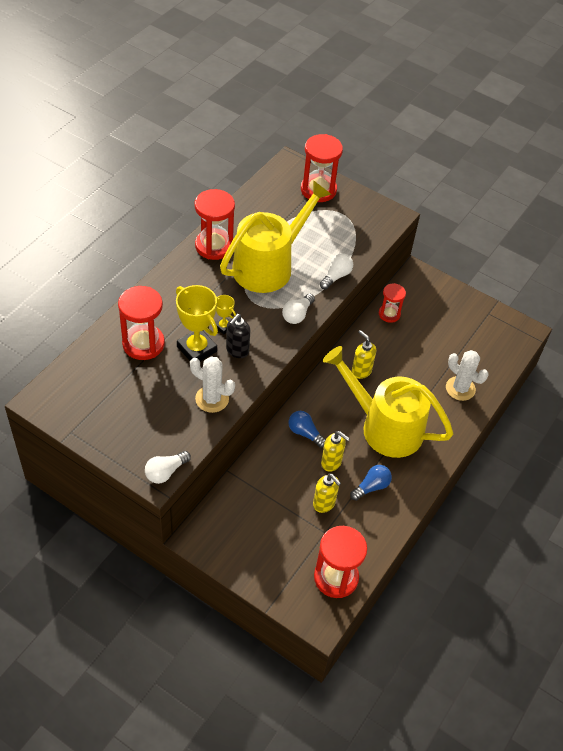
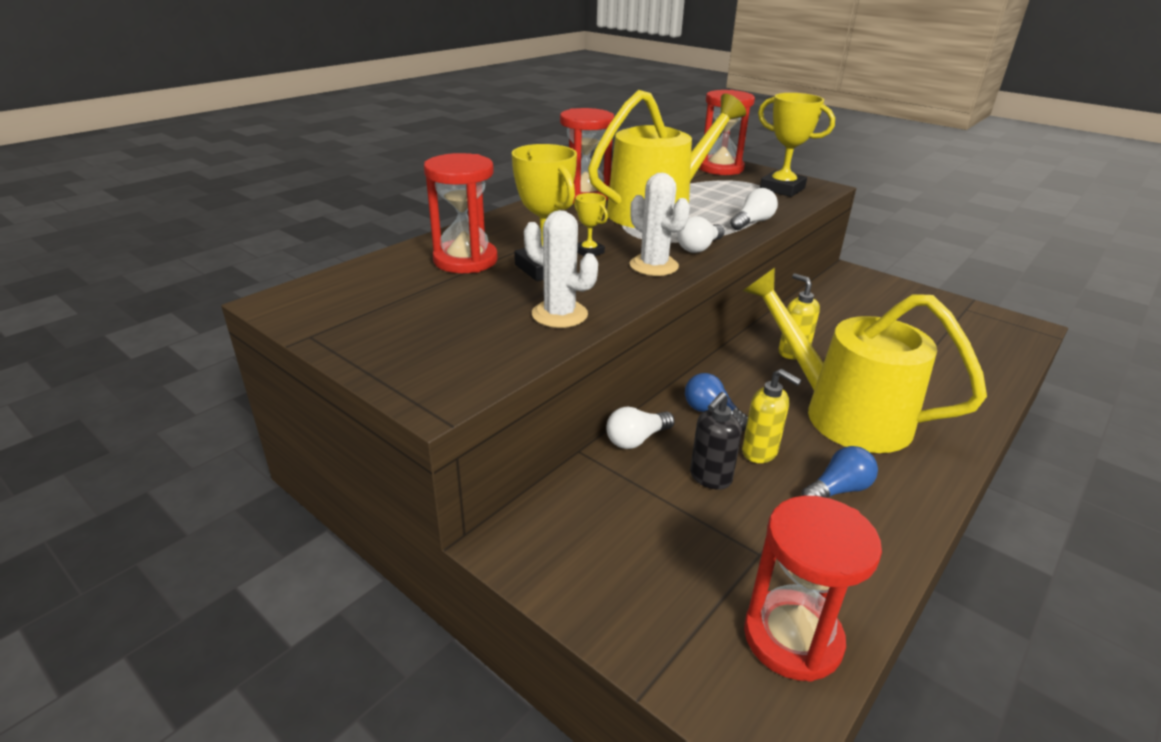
camera: 10 degrees right, 20 degrees down
white light bulb [145,451,191,484] -> white light bulb moved to [606,407,675,449]
black soap dispenser [226,314,250,358] -> black soap dispenser moved to [690,392,742,490]
yellow soap dispenser [313,473,341,513] -> none
red hourglass [379,283,406,323] -> none
white cactus [446,350,489,401] -> white cactus moved to [630,172,690,276]
none -> yellow trophy [758,93,835,197]

